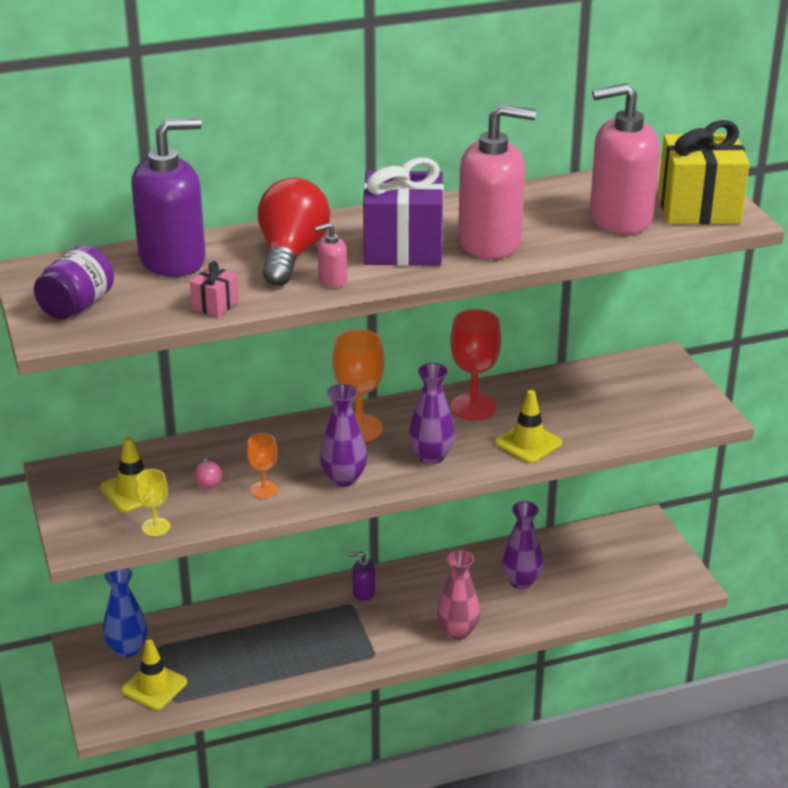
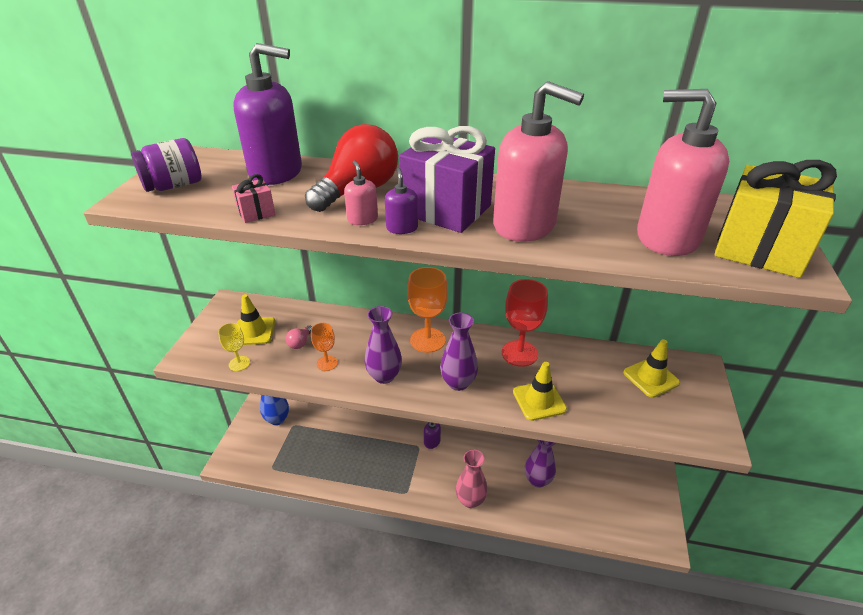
camera: 30 degrees right, 5 degrees up
yellow traffic cone [121,639,187,710] -> yellow traffic cone moved to [623,339,680,398]
pink soap dispenser [314,223,347,288] -> pink soap dispenser turned 60 degrees clockwise [344,161,378,225]
none -> purple soap dispenser [385,168,418,234]

